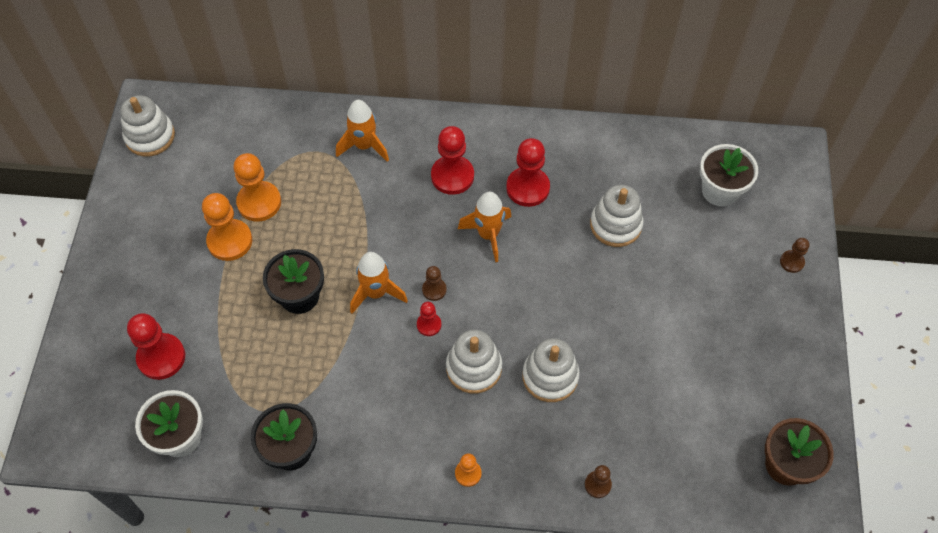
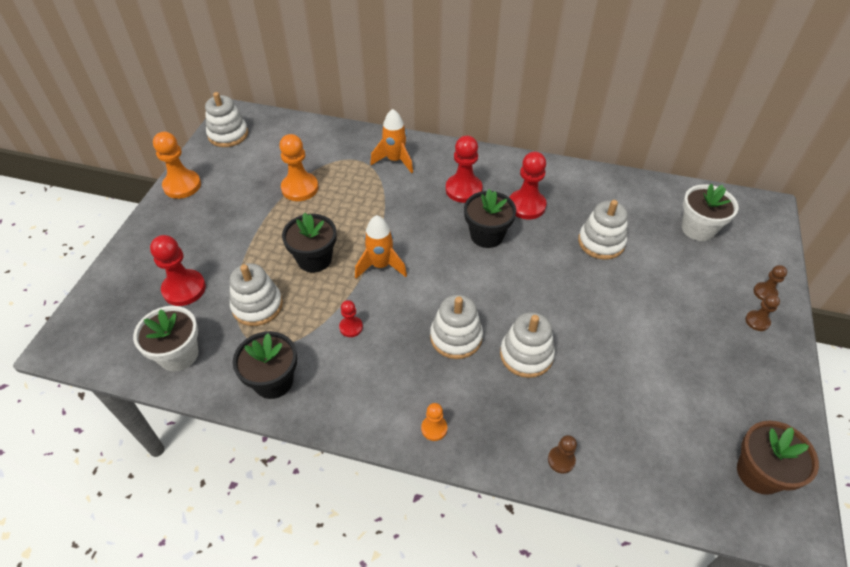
camera: 10 degrees right, 10 degrees down
orange pawn [202,193,252,261] -> orange pawn moved to [153,132,201,199]
red pawn [417,302,441,336] -> red pawn moved to [339,300,363,337]
brown pawn [422,266,447,301] -> brown pawn moved to [745,294,780,331]
orange rocket [458,192,512,262] -> black flower pot [464,189,516,248]
none -> white stacking toy [230,263,283,326]

